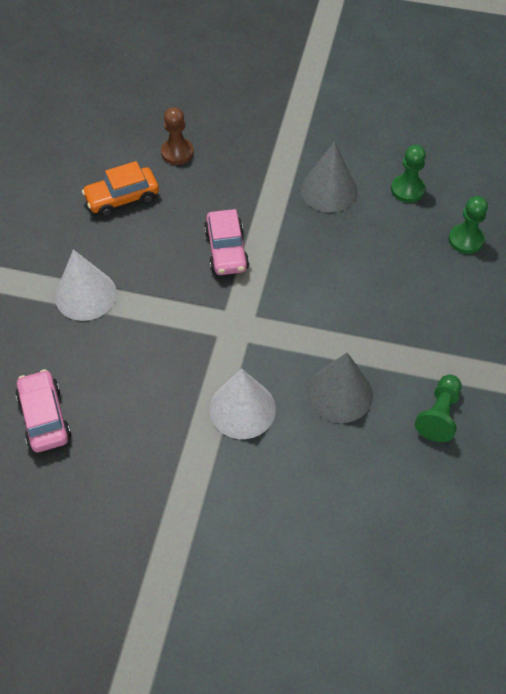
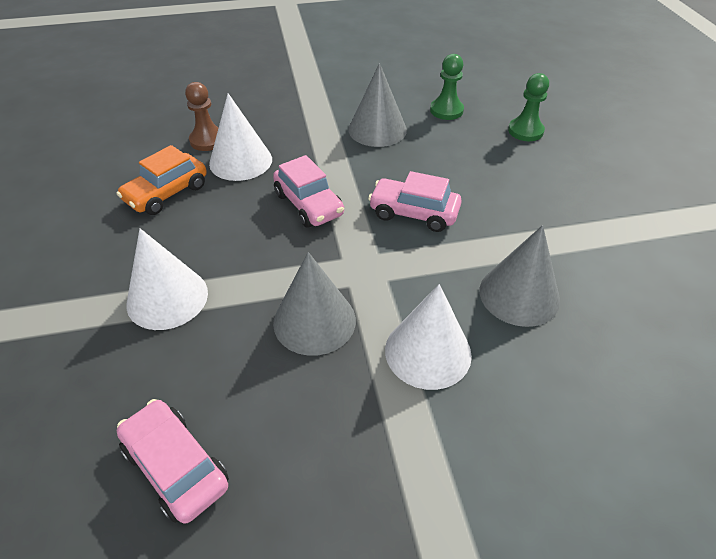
camera: 25 degrees left, 10 degrees down
green pawn [415,375,461,442] -> none
none -> white cone [209,93,272,181]
none -> grey cone [273,252,356,356]
none -> pink car [368,171,462,232]

